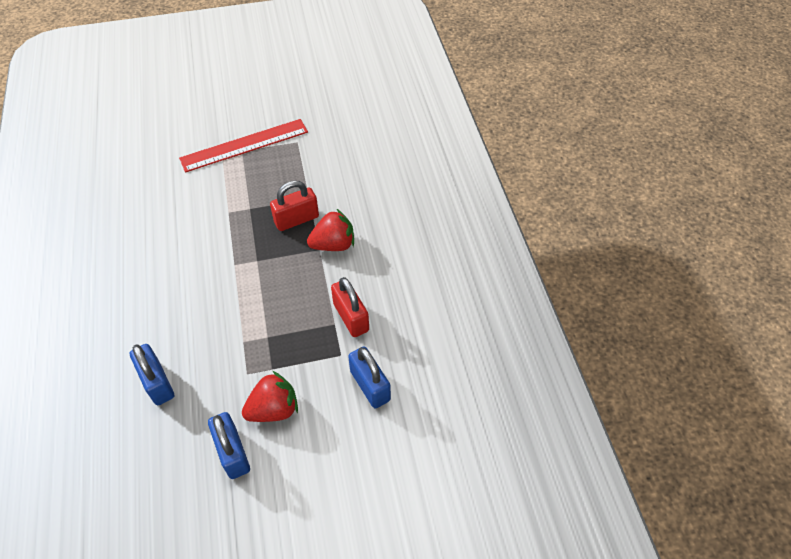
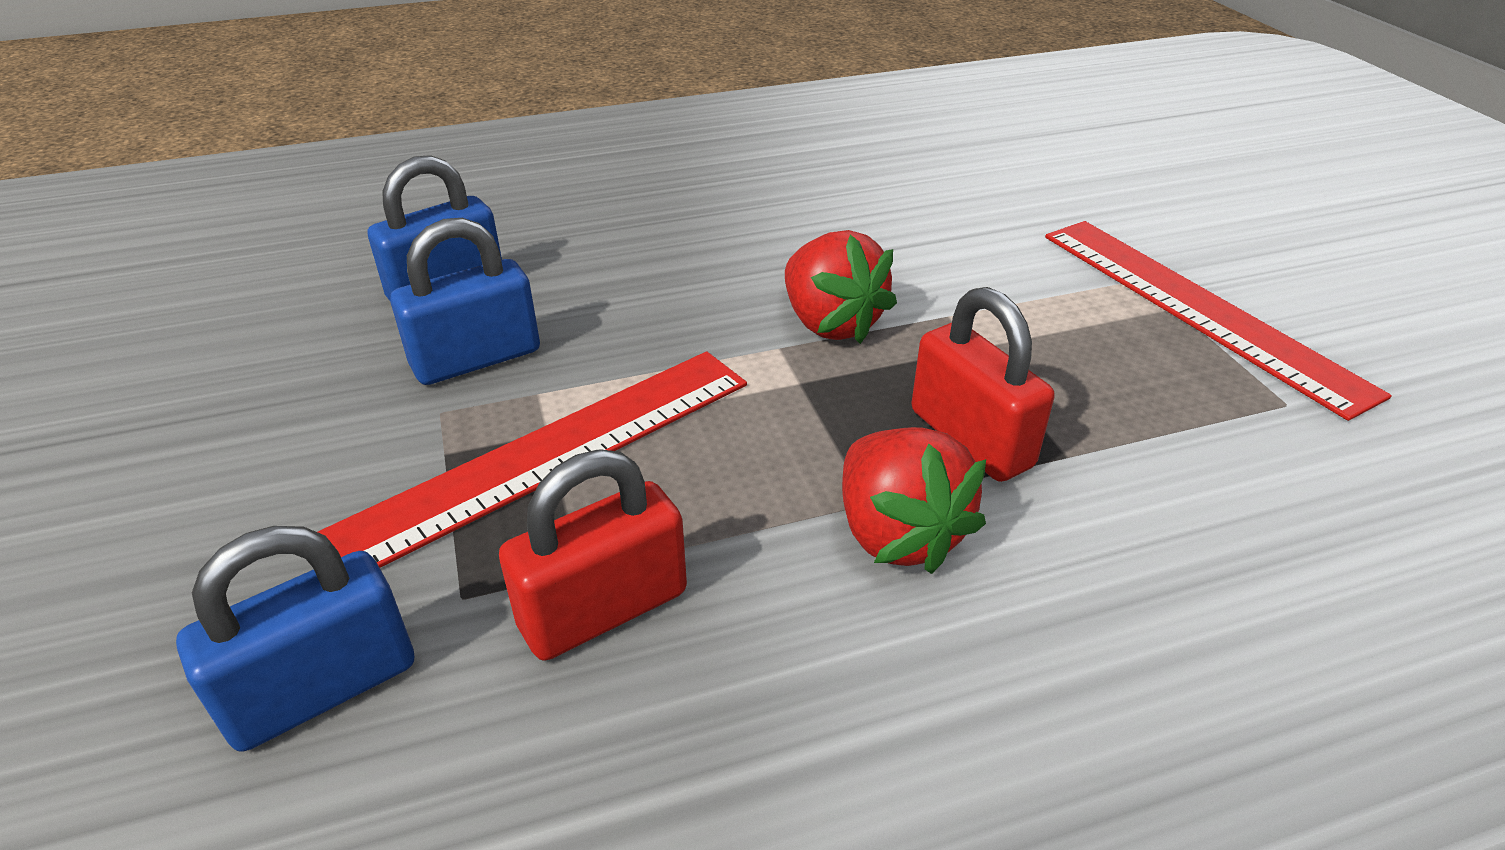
camera: 85 degrees right, 15 degrees down
blue padlock [208,412,250,479] -> blue padlock moved to [390,218,540,385]
red strawberry [242,371,298,422] -> red strawberry moved to [785,230,897,344]
none -> red ruler [318,351,747,568]

